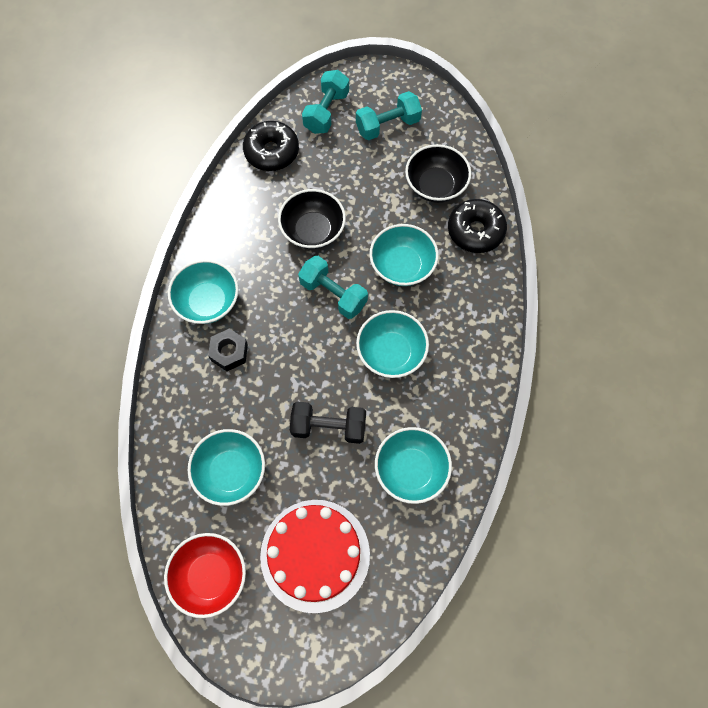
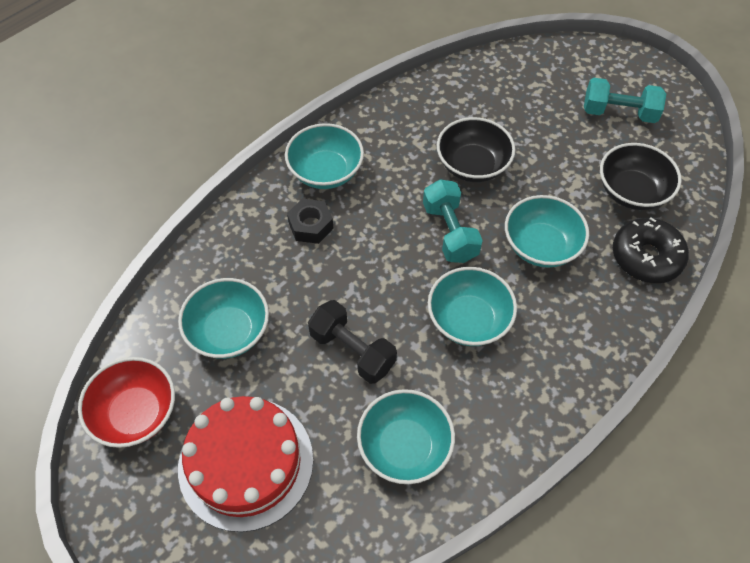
camera: 35 degrees right, 10 degrees down
black donut [243,121,299,171] -> none
turquoise dumbbell [302,70,349,134] -> none

